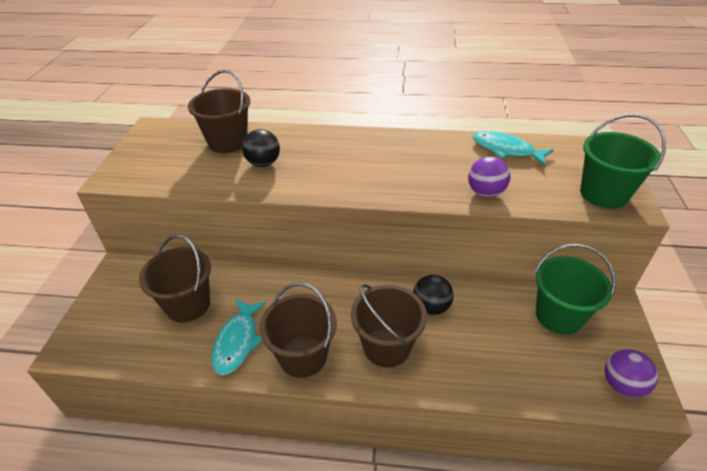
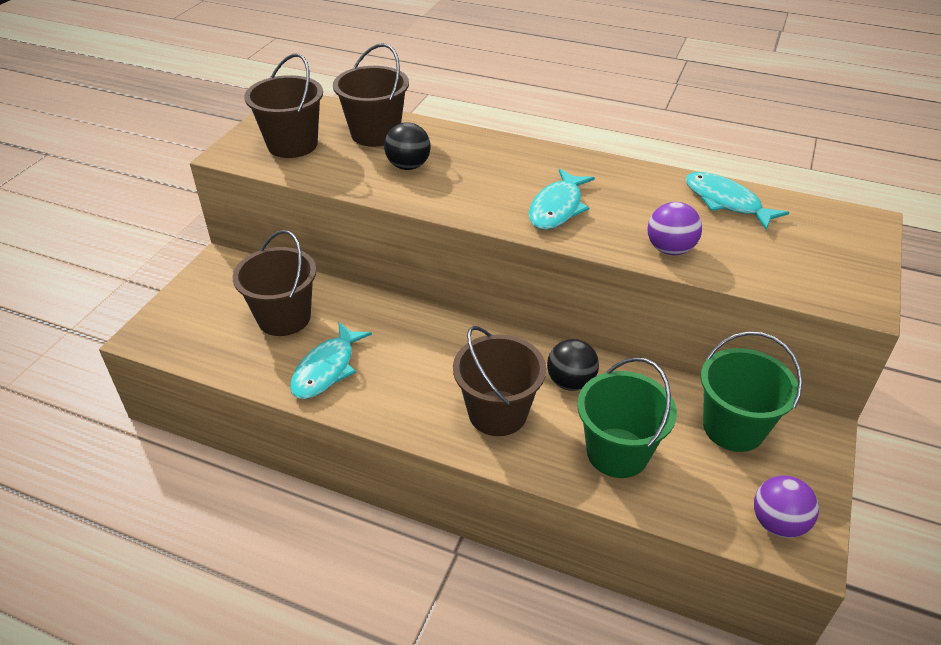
camera: 15 degrees right, 0 degrees up
brown bucket [259,282,337,378] -> brown bucket moved to [244,53,323,158]
green bucket [580,114,666,209] -> green bucket moved to [577,357,677,478]
none -> turquoise fish [528,169,595,230]

